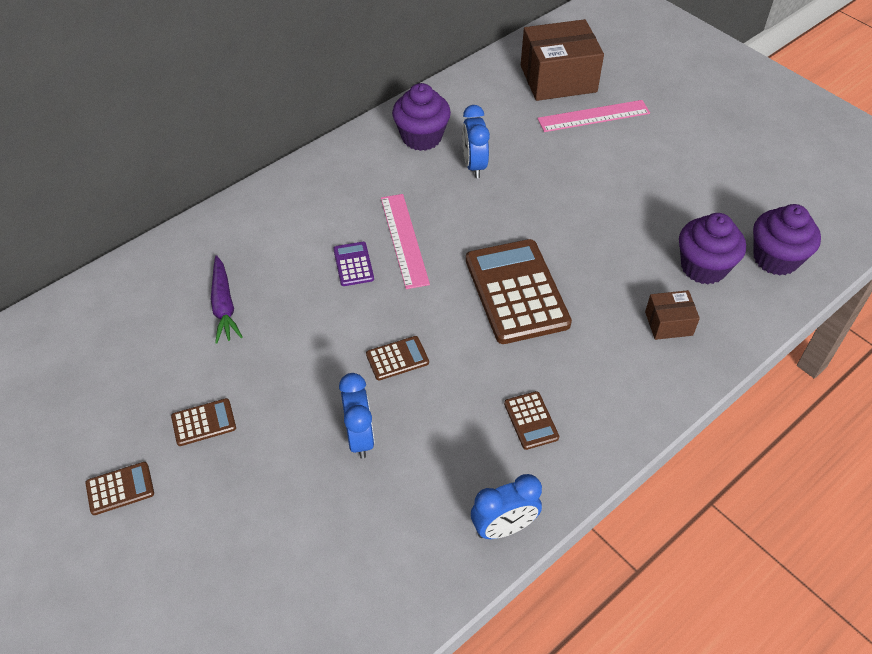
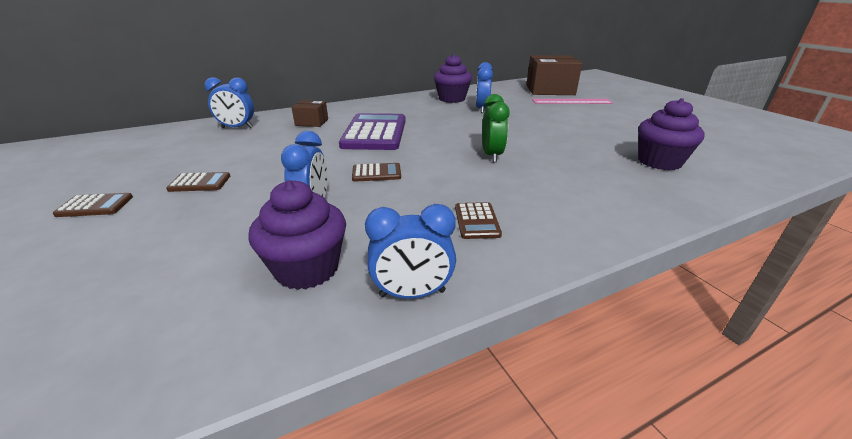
camera: 15 degrees right, 20 degrees down
purple carrot [211,255,243,344] -> none
purple calculator [333,242,374,286] -> purple calculator [339,113,406,150], size x2.21
pink ruler [381,194,430,289] -> none
brown calculator [466,239,572,344] -> green clock [482,94,510,162]
brown box [645,290,700,340] -> brown box moved to [291,100,328,127]
purple cupcake [753,204,821,276] -> purple cupcake moved to [248,180,346,290]
none -> blue clock [204,77,254,128]

